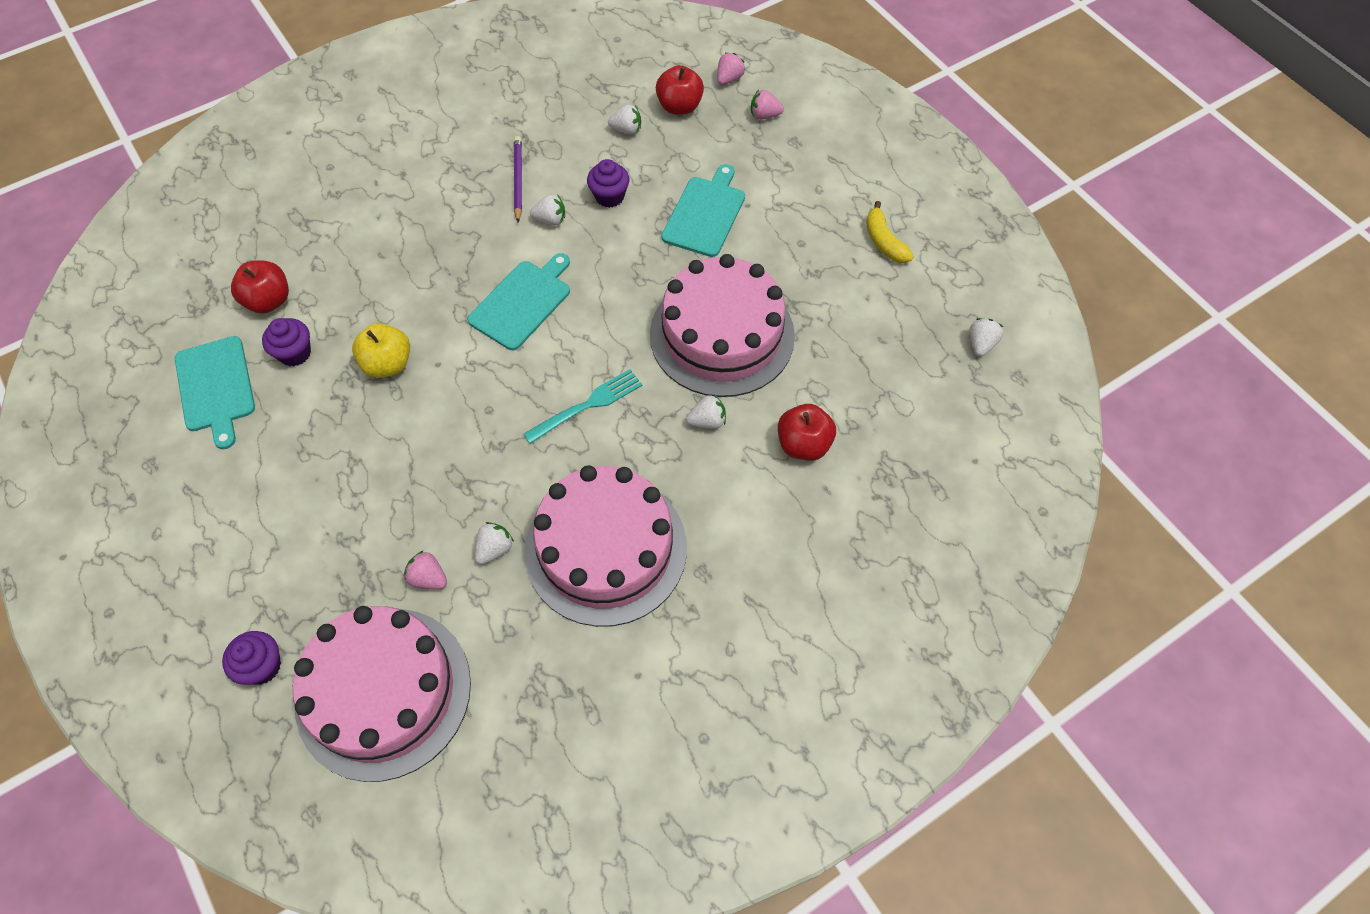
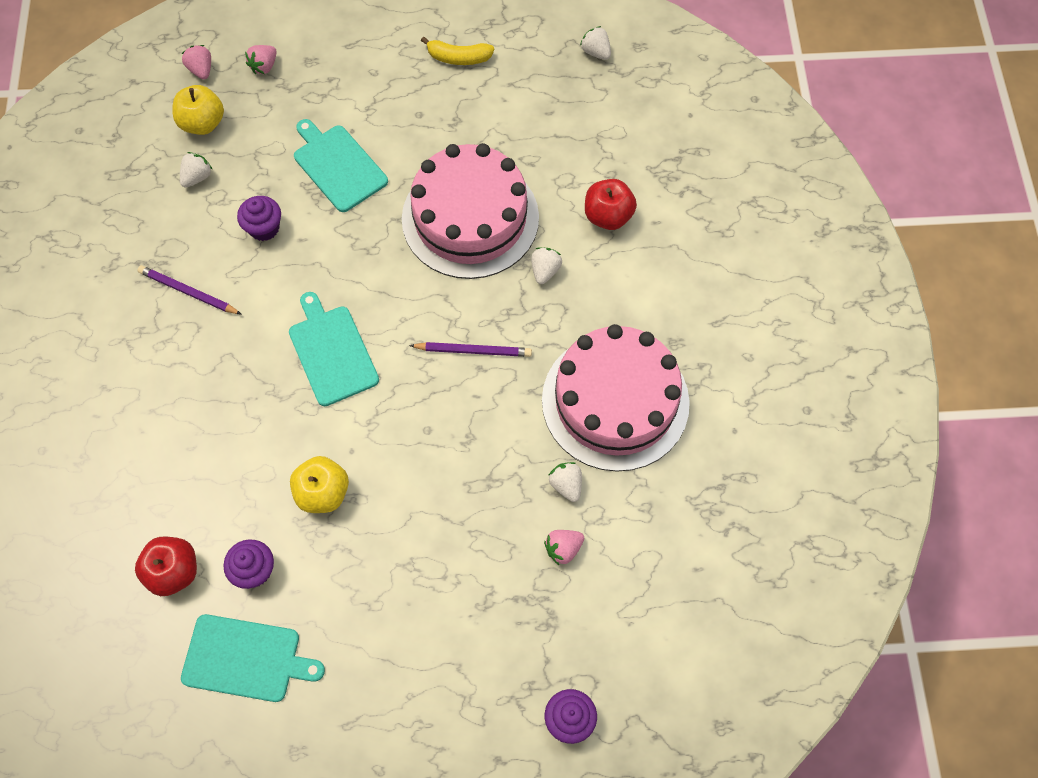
camera: 60 degrees left, 5 degrees up
pink cake [293,606,471,782] -> none
turquoise fork [524,369,643,444] -> purple pencil [409,342,532,357]
white strawberry [530,194,565,226] -> none
red apple [656,65,704,115] -> yellow apple [172,85,224,135]

